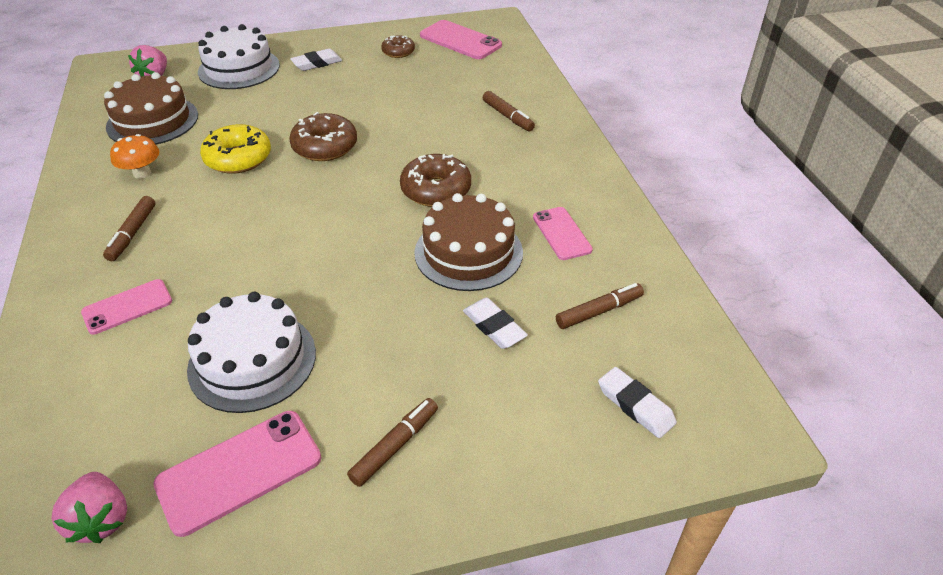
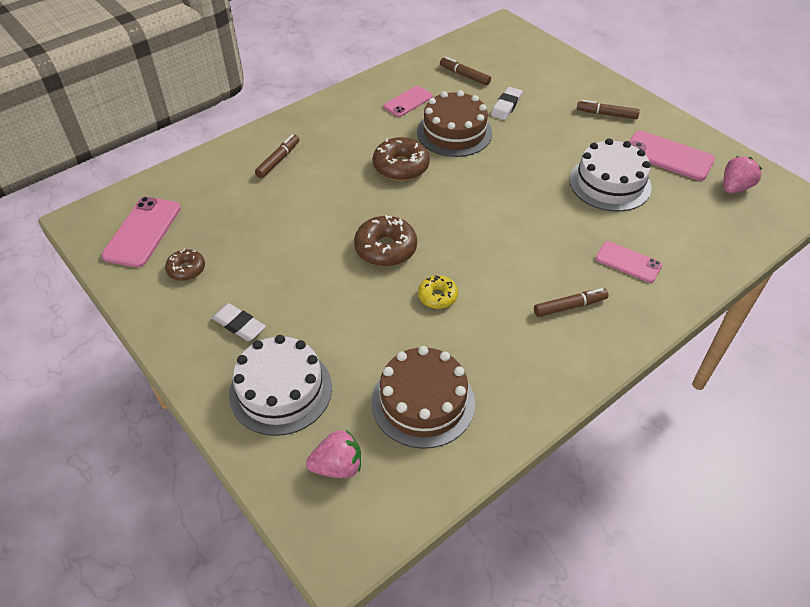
camera: 115 degrees left, 5 degrees up
orange mushroom [110,134,159,179] -> none
yellow donut [200,124,271,174] -> yellow donut [418,275,458,309], size x0.60
white eraser [598,367,677,438] -> none

